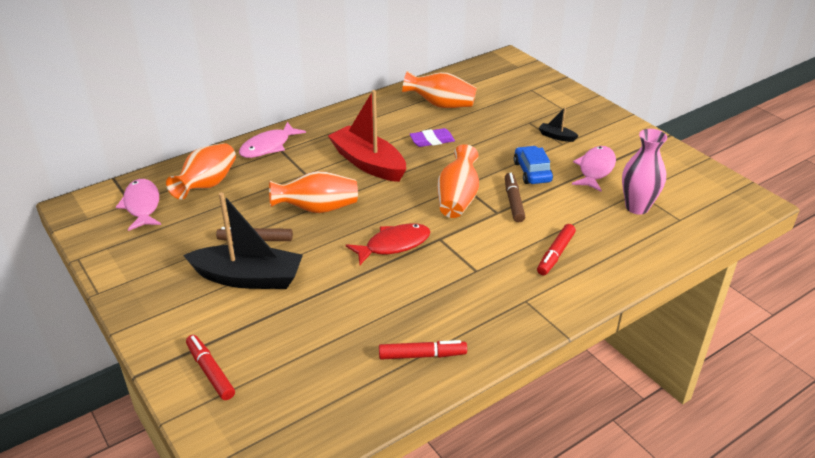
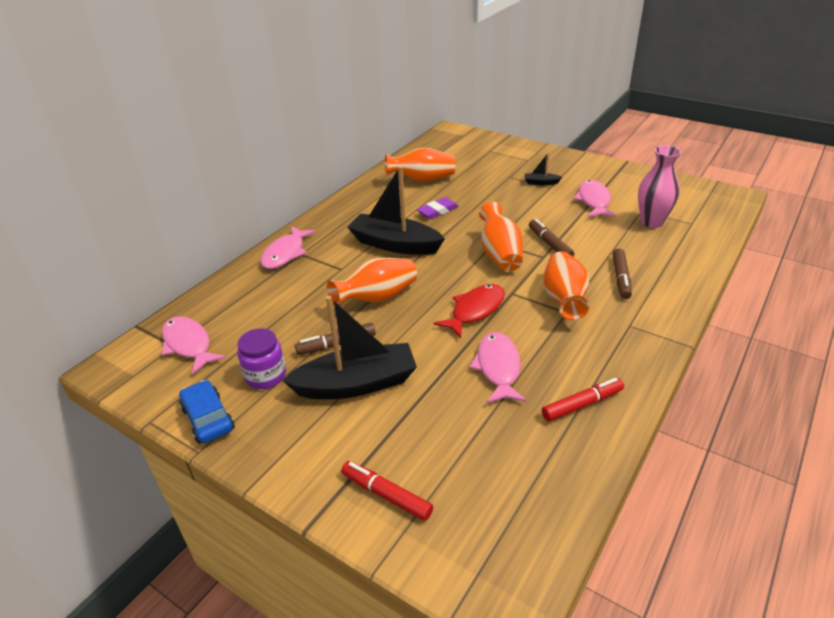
camera: 20 degrees left, 0 degrees up
orange vase [166,143,236,200] -> orange vase moved to [543,251,589,320]
red boat [328,90,406,182] -> black boat [347,166,445,255]
blue car [514,146,553,184] -> blue car moved to [179,380,234,444]
red marker [537,224,576,275] -> brown marker [612,248,632,299]
none -> purple jar [237,328,286,389]
none -> pink fish [469,332,526,404]

